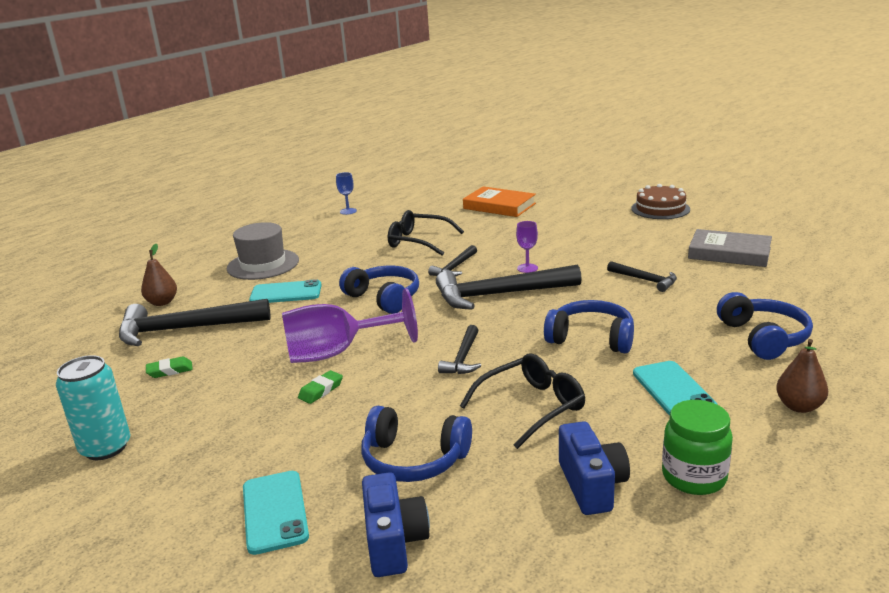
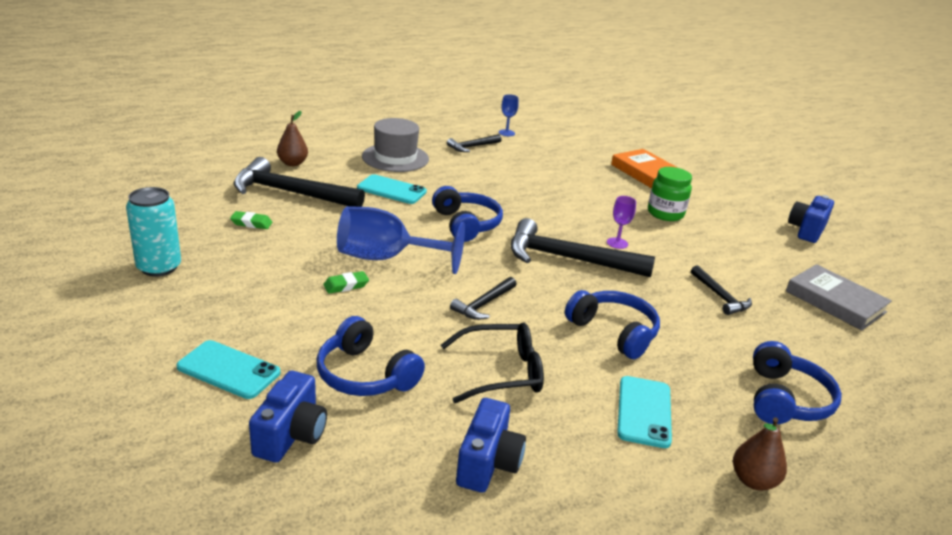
camera: 20 degrees right, 5 degrees up
turquoise phone [243,471,309,555] -> turquoise phone turned 75 degrees counterclockwise [177,340,280,399]
purple goblet [282,288,418,363] -> blue goblet [337,206,465,274]
black glasses [388,210,464,256] -> none
black hammer [428,245,477,276] -> black hammer moved to [447,134,502,152]
brown cake [631,184,690,219] -> blue camera [788,195,834,243]
green jar [662,400,733,495] -> green jar moved to [648,167,692,221]

